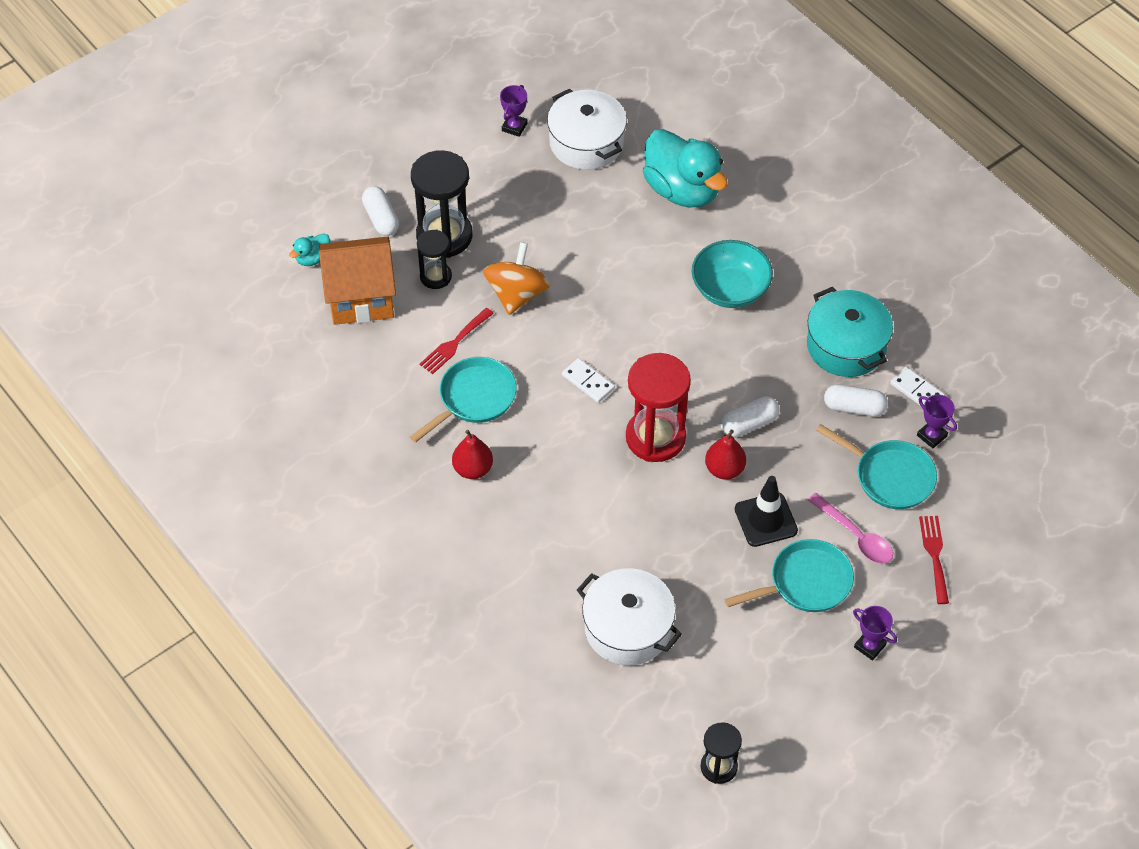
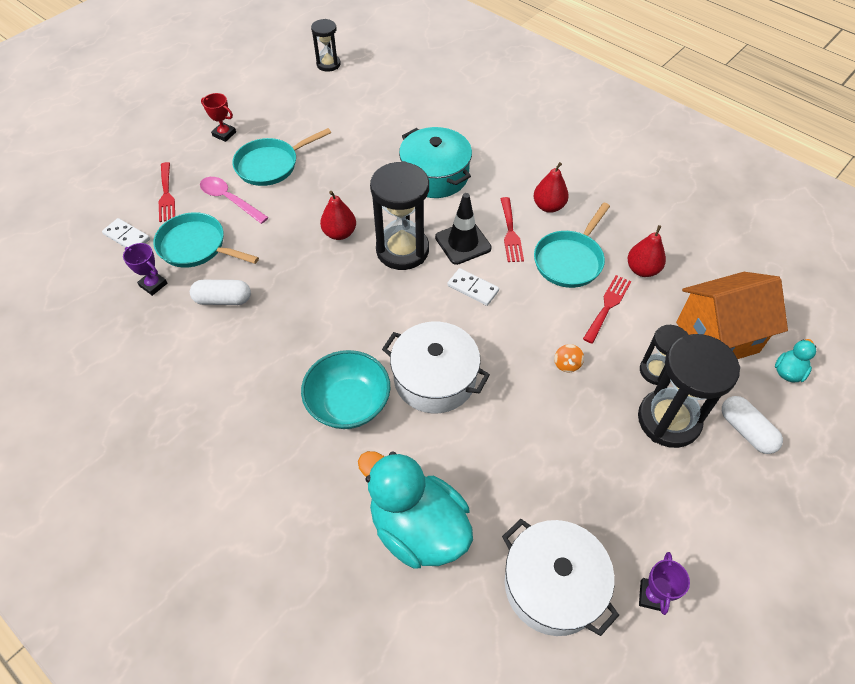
camera: 170 degrees right, 0 degrees up
orange spinning top [483,242,551,315] -> orange spinning top [554,344,584,372], size x0.41
white pot [577,568,682,665] -> white pot moved to [382,322,490,413]
red hourglass [626,353,691,462] -> black hourglass [370,161,429,270]
white capsule [721,396,779,438] -> none
black traffic cone [735,476,798,547] -> black traffic cone moved to [435,193,492,265]
turquoise pot [807,287,893,377] -> turquoise pot moved to [399,127,472,198]
purple trophy [853,606,897,661] -> red trophy [201,93,236,142]
white domino [890,367,945,406] -> white domino moved to [102,218,150,247]
none -> red fork [500,197,524,262]
none -> red pear [627,225,666,277]

